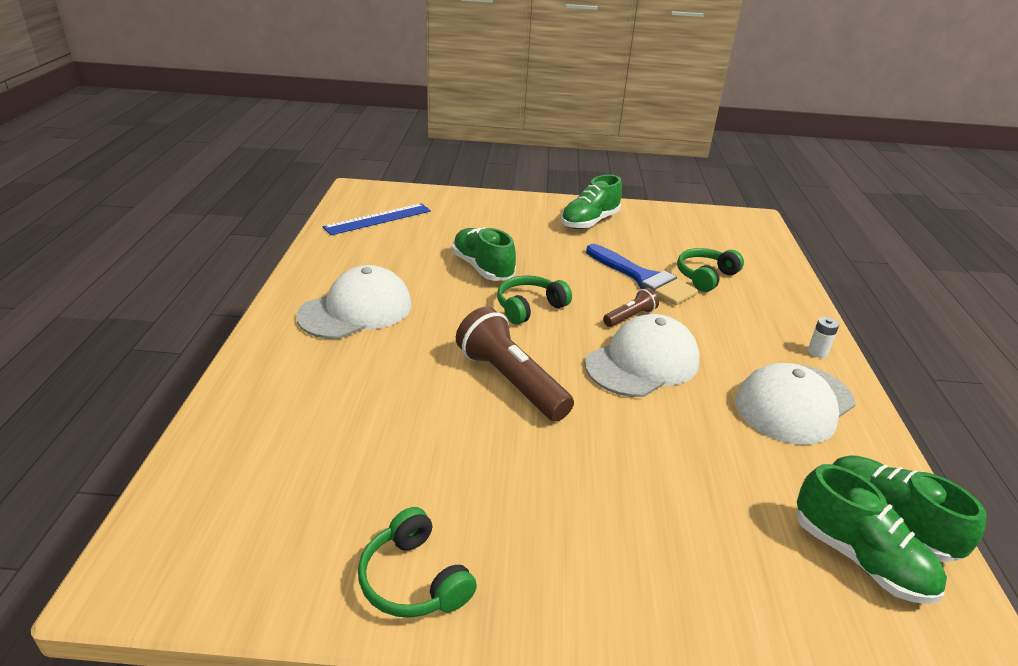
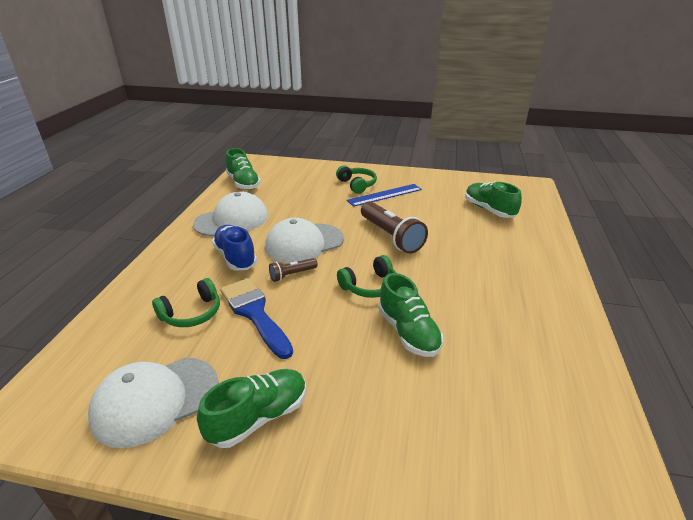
camera: 170 degrees left, 0 degrees up
white cap [296,265,412,339] -> white cap moved to [88,358,219,448]
blue ruler [323,203,431,235] -> blue ruler moved to [347,184,422,207]
green headphones [358,507,477,618] -> green headphones moved to [336,165,377,194]
green shoe [797,464,947,604] -> green shoe moved to [465,182,522,218]
white battery [808,317,839,358] -> none
none -> blue shoe [212,225,257,271]

